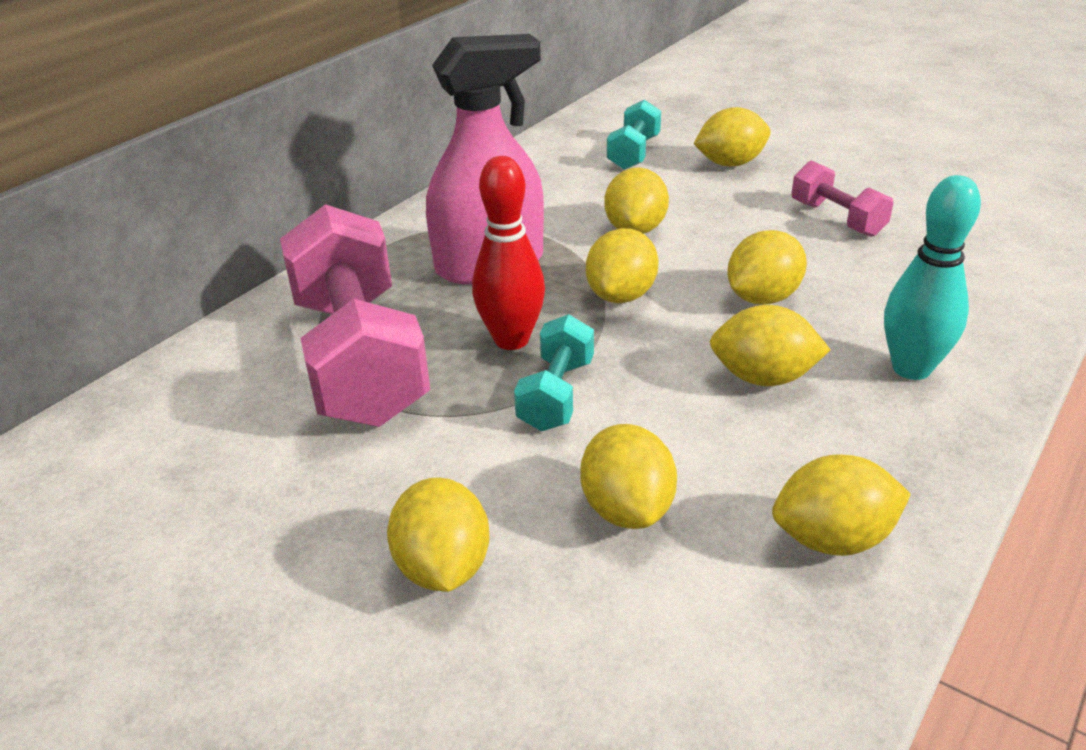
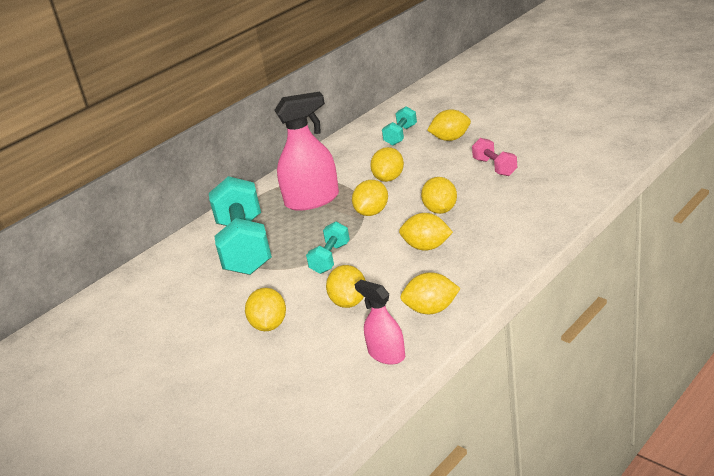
camera: 10 degrees right, 5 degrees down
pink dumbbell [280,204,430,427] -> turquoise dumbbell [209,176,272,275]
red bowling pin [472,156,545,350] -> none
yellow lemon [727,230,807,304] -> yellow lemon turned 60 degrees counterclockwise [421,177,457,214]
turquoise bowling pin [884,175,981,380] -> none
none -> pink spray bottle [355,280,405,364]

